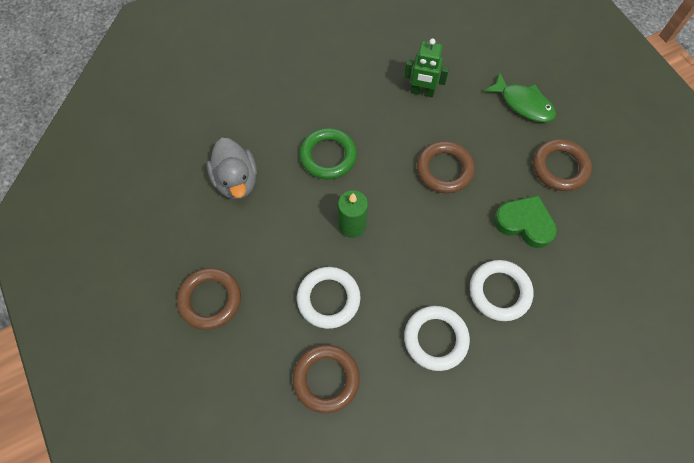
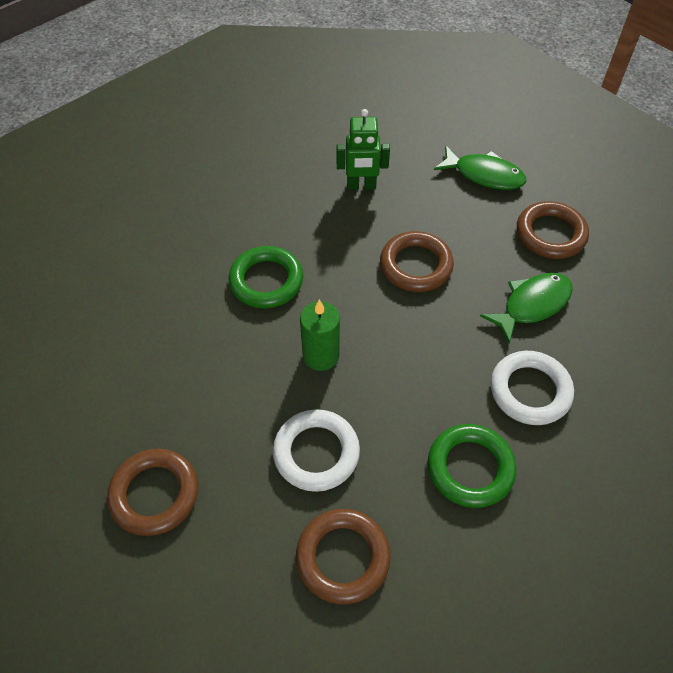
camera: 15 degrees left, 10 degrees down
grey duck [207,138,257,200] -> none
white ring [404,306,470,371] -> green ring [428,424,516,508]
green heart [494,195,557,248] -> green fish [480,273,573,344]

